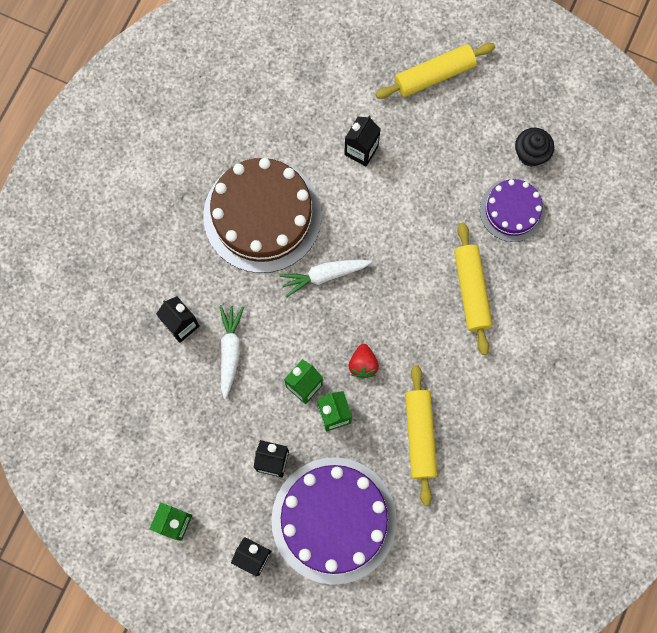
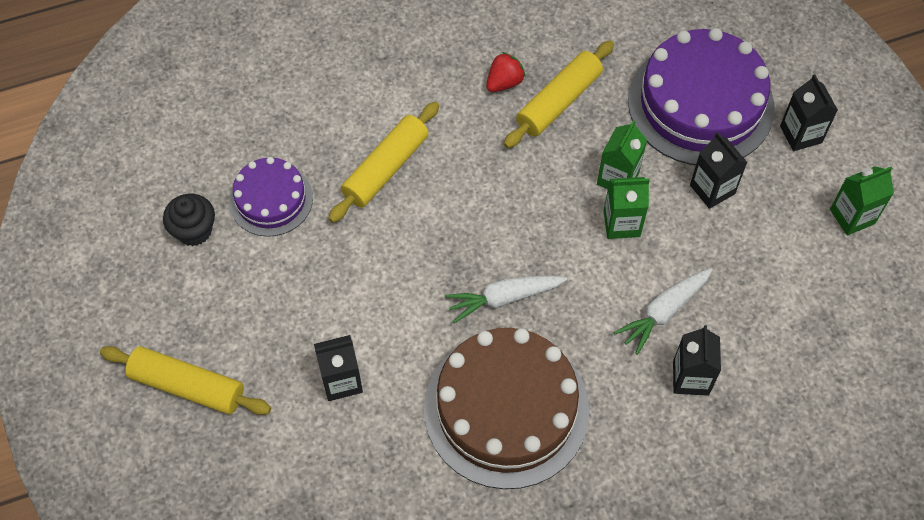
camera: 135 degrees left, 15 degrees down
white carrot [279,260,372,298] -> white carrot turned 135 degrees clockwise [445,276,567,323]
red strawberry [348,344,379,379] -> red strawberry moved to [486,52,526,92]

